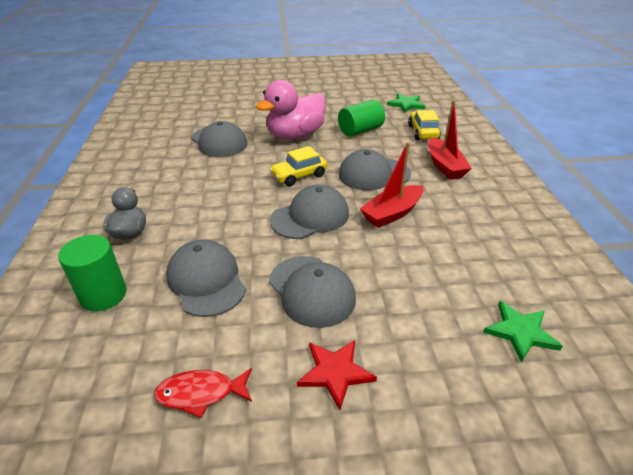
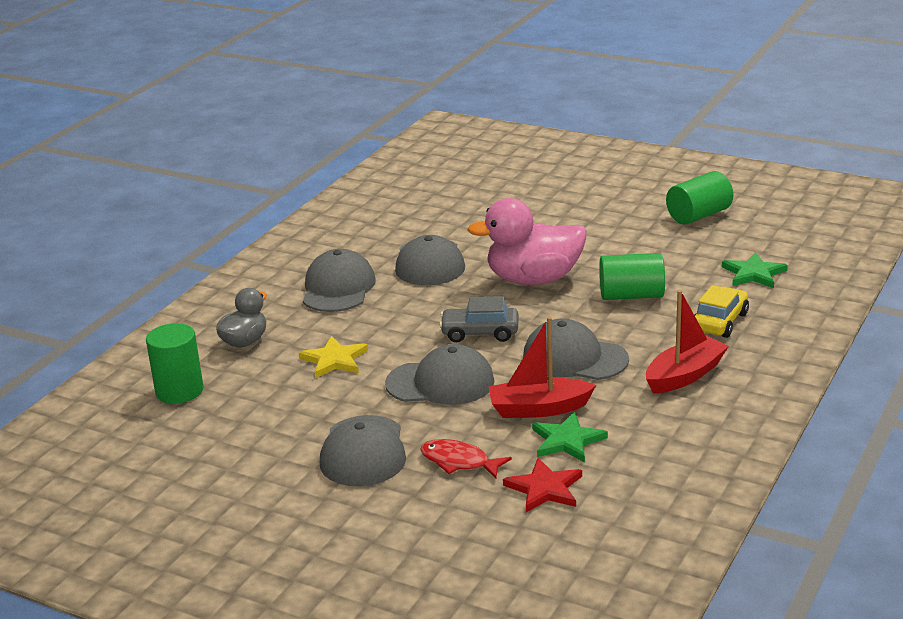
camera: 35 degrees right, 10 degrees down
red fish [154,368,252,418] -> red fish moved to [420,439,512,479]
grey cap [166,240,246,317] -> grey cap moved to [303,249,376,312]
yellow car [270,146,327,186] -> grey car [439,296,519,342]
red star [297,340,377,410] -> red star moved to [503,458,582,512]
red boat [428,100,472,179] -> red boat turned 150 degrees counterclockwise [646,290,729,394]
green star [483,301,563,363] -> green star moved to [532,412,608,462]
none -> yellow star [299,336,368,378]
none -> green cylinder [666,171,733,225]

